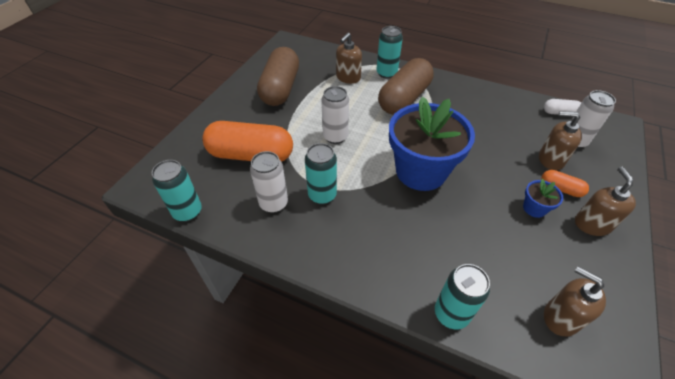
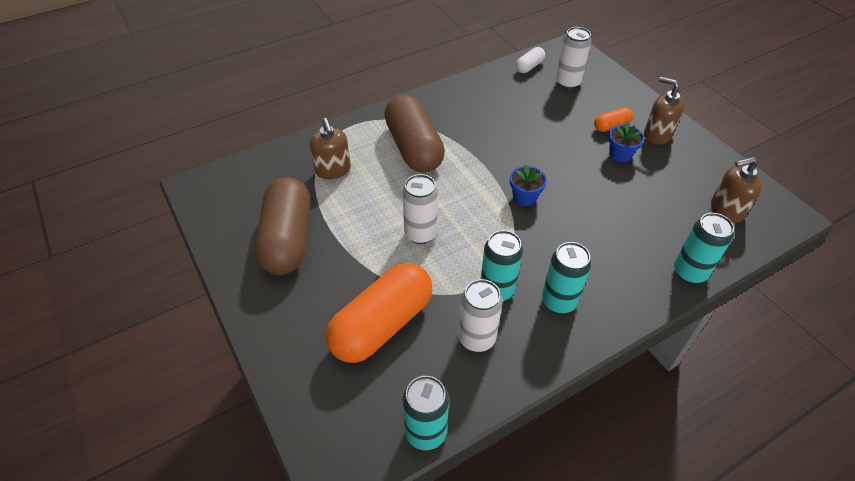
camera: 55 degrees left, 0 degrees up
brown capsule [257,47,299,106] -> brown capsule turned 45 degrees clockwise [255,177,310,275]
turquoise can [376,26,403,79] -> turquoise can moved to [542,242,591,314]
blue flower pot [389,96,475,191] -> blue flower pot [510,164,547,206], size x0.41
brown soap dispenser [539,111,582,170] -> none

